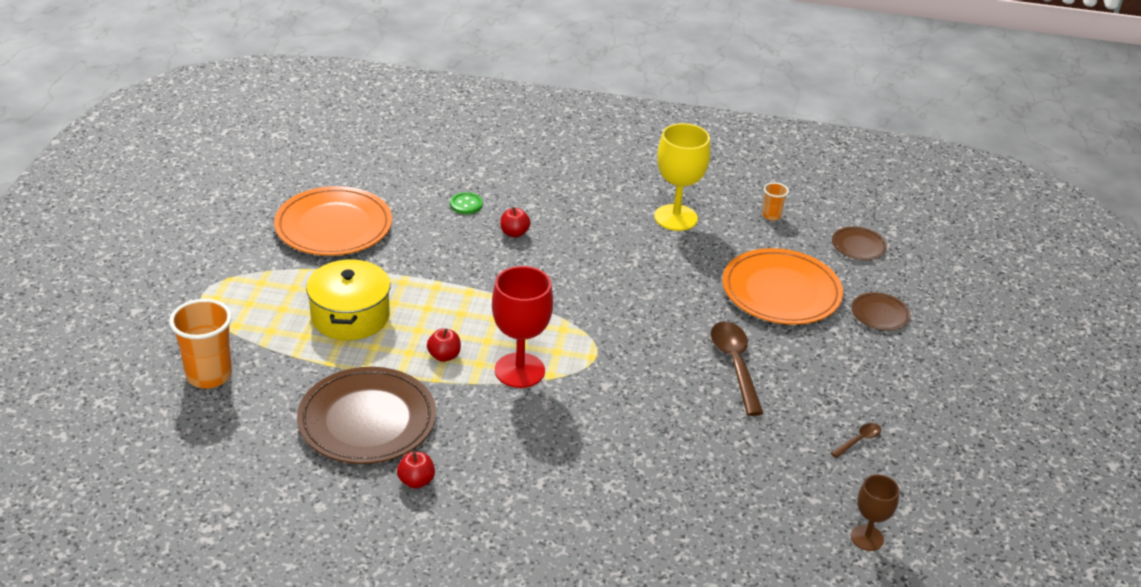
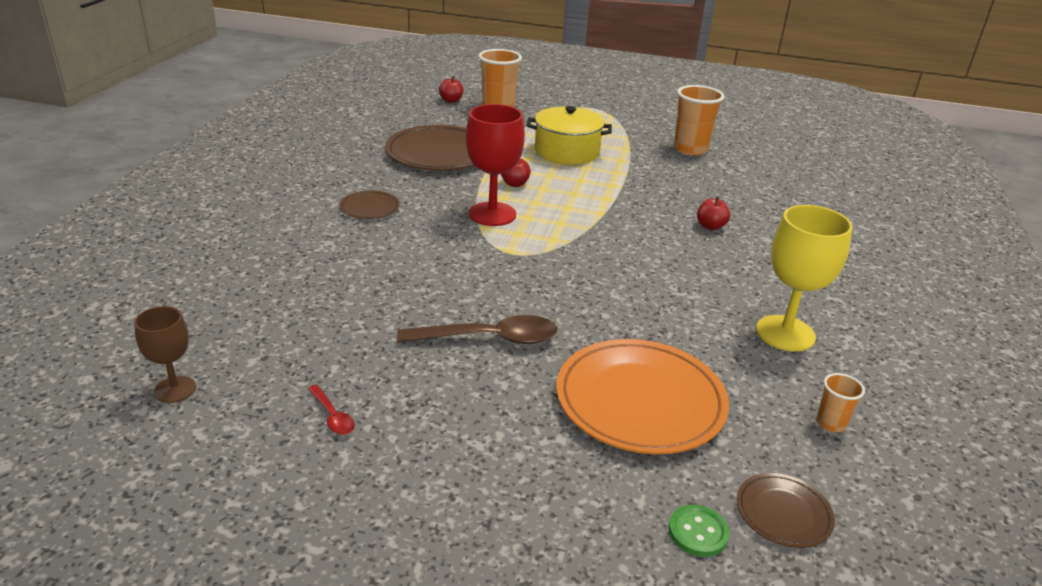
camera: 95 degrees right, 5 degrees down
orange plate [274,186,392,256] -> orange cup [674,85,724,156]
red apple [397,452,435,489] -> red apple moved to [439,76,463,103]
green button [450,192,483,214] -> green button moved to [669,505,730,557]
brown spoon [831,423,881,458] -> red spoon [308,385,355,435]
brown plate [851,293,910,330] -> brown plate moved to [339,190,400,219]

